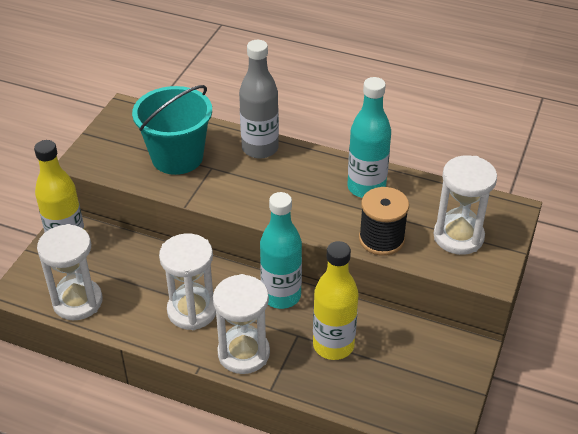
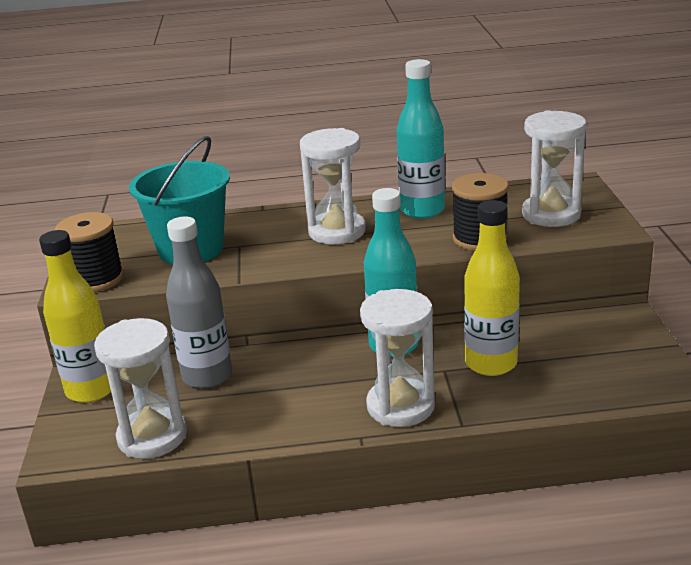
camera: 25 degrees left, 15 degrees down
white hourglass [159,233,216,330] -> white hourglass moved to [300,128,366,244]
grey bottle [239,40,279,159] -> grey bottle moved to [166,217,232,389]
none -> black spool [55,212,124,292]

